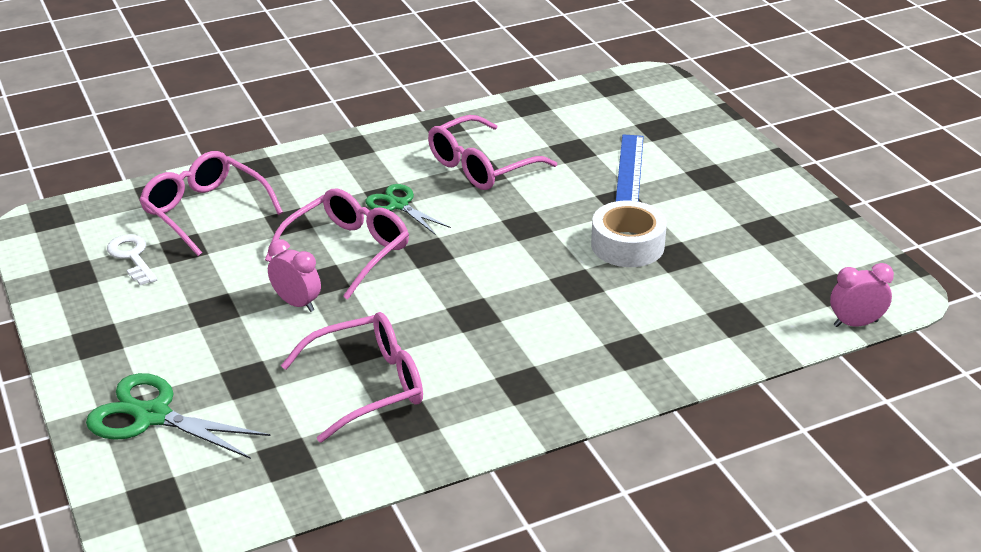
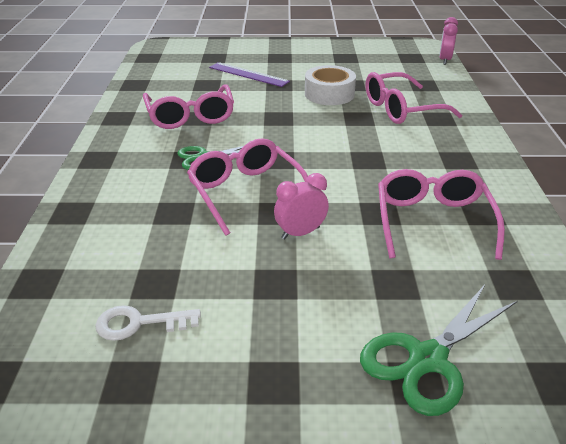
camera: 65 degrees left, 0 degrees up
pink glasses [139,151,283,256] -> pink glasses moved to [366,72,462,124]
blue ruler [616,134,644,201] -> purple ruler [209,62,290,87]

